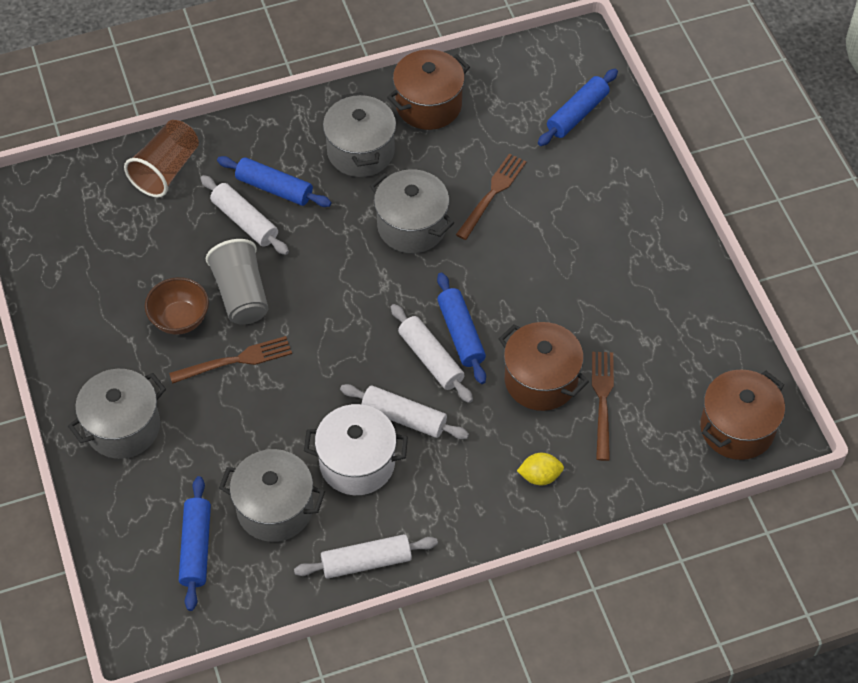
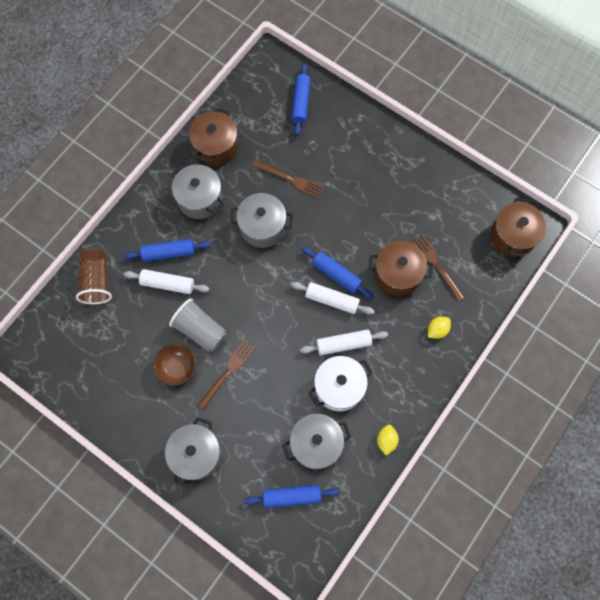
camera: 35 degrees left, 15 degrees up
blue rolling pin [179,476,211,611] -> blue rolling pin turned 60 degrees counterclockwise [245,485,339,508]
white rolling pin [294,534,438,579] -> yellow lemon [377,425,399,455]
brown fork [456,154,527,240] -> brown fork turned 120 degrees clockwise [252,160,324,198]

